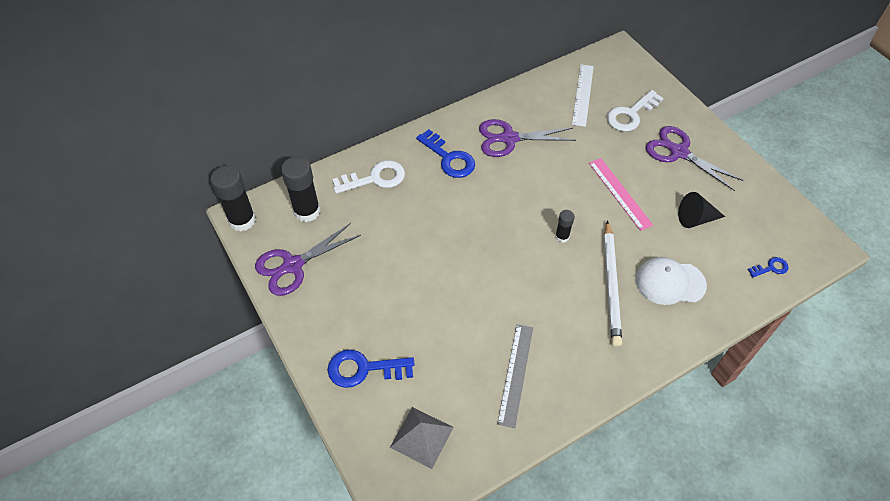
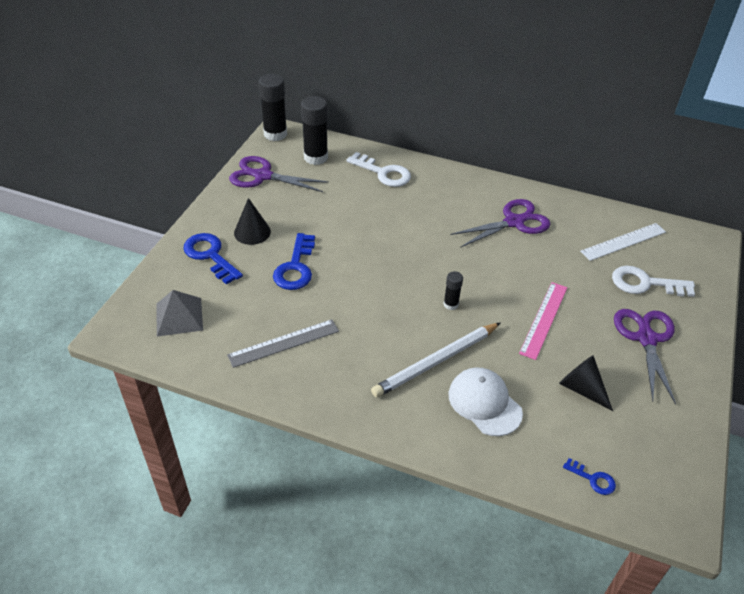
camera: 50 degrees right, 10 degrees down
blue key [416,129,475,178] -> blue key moved to [273,233,315,290]
purple scissors [479,119,576,157] -> purple scissors turned 105 degrees clockwise [450,199,550,248]
none -> black cone [234,198,271,245]

